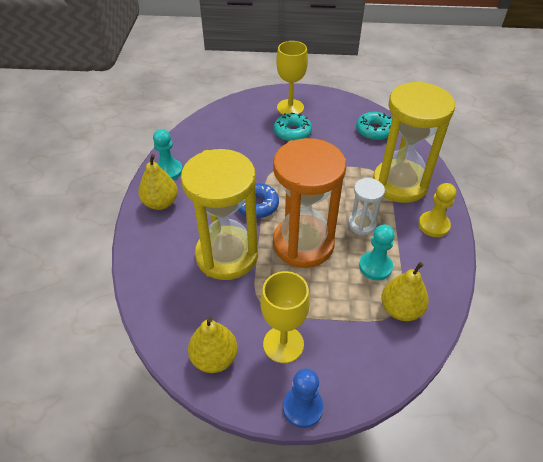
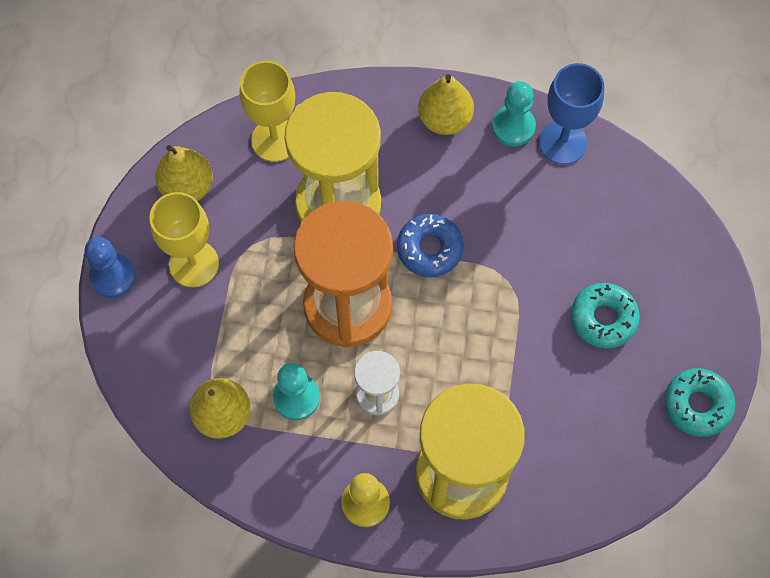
camera: 95 degrees right, 20 degrees up
yellow goblet [276,41,308,115] -> yellow goblet moved to [240,61,295,162]
turquoise donut [356,112,392,140] -> turquoise donut moved to [664,368,735,437]
none -> blue goblet [539,63,604,164]

